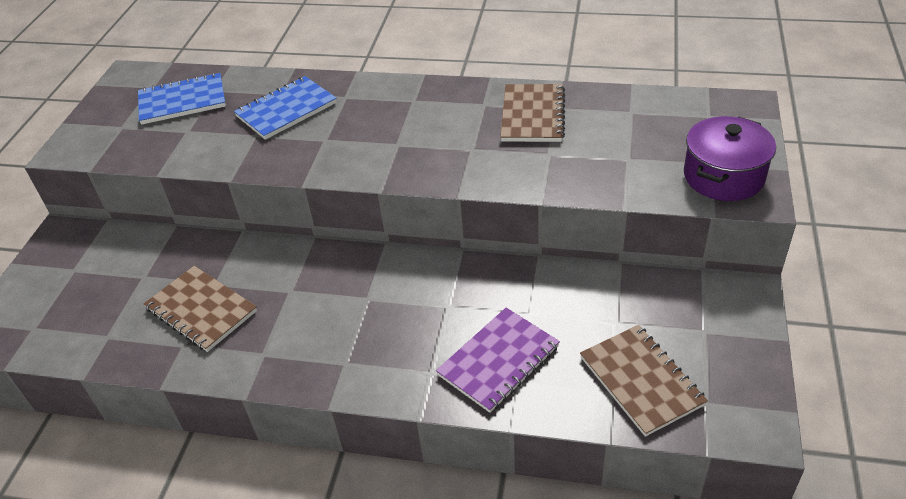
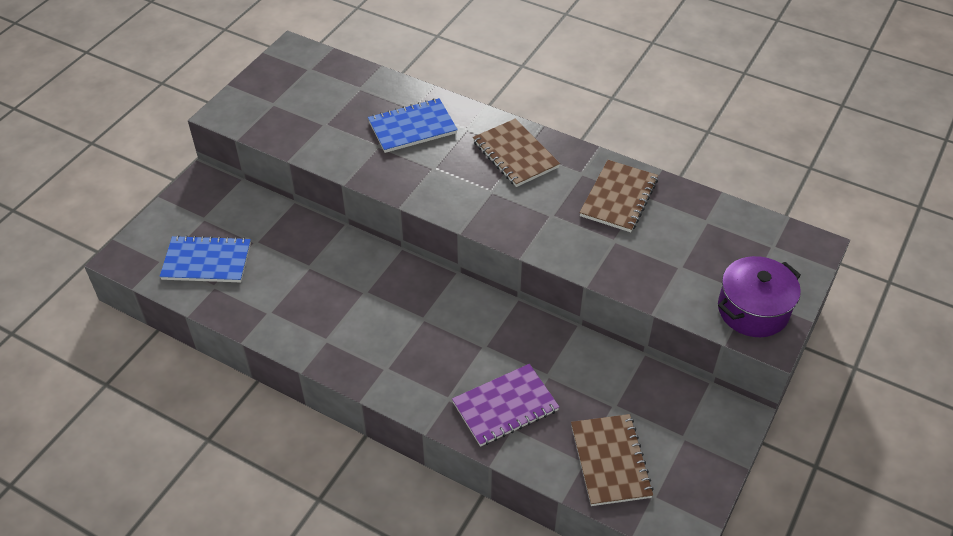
camera: 15 degrees right, 5 degrees up
blue notebook [138,73,226,125] -> blue notebook moved to [160,235,251,282]
brown notebook [144,266,257,352] -> brown notebook moved to [473,118,560,187]

